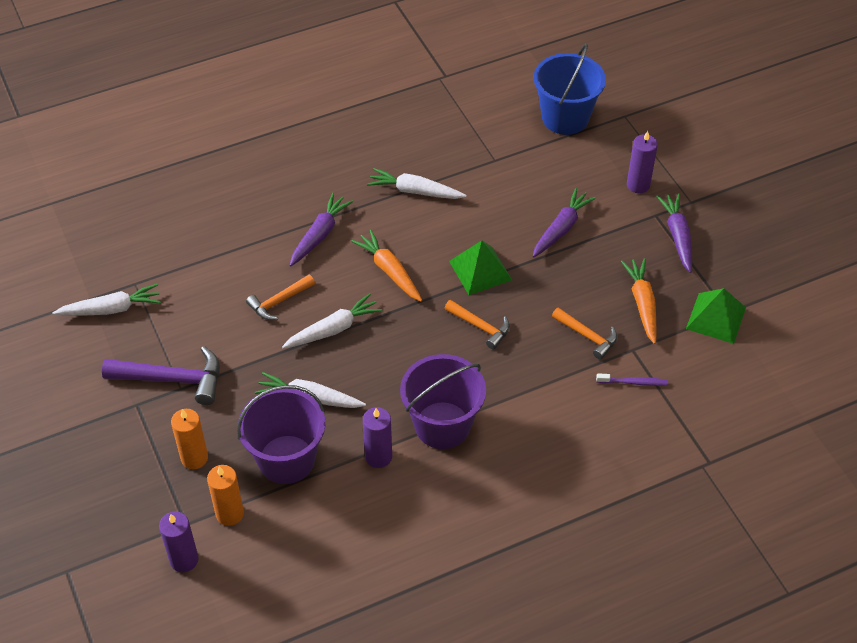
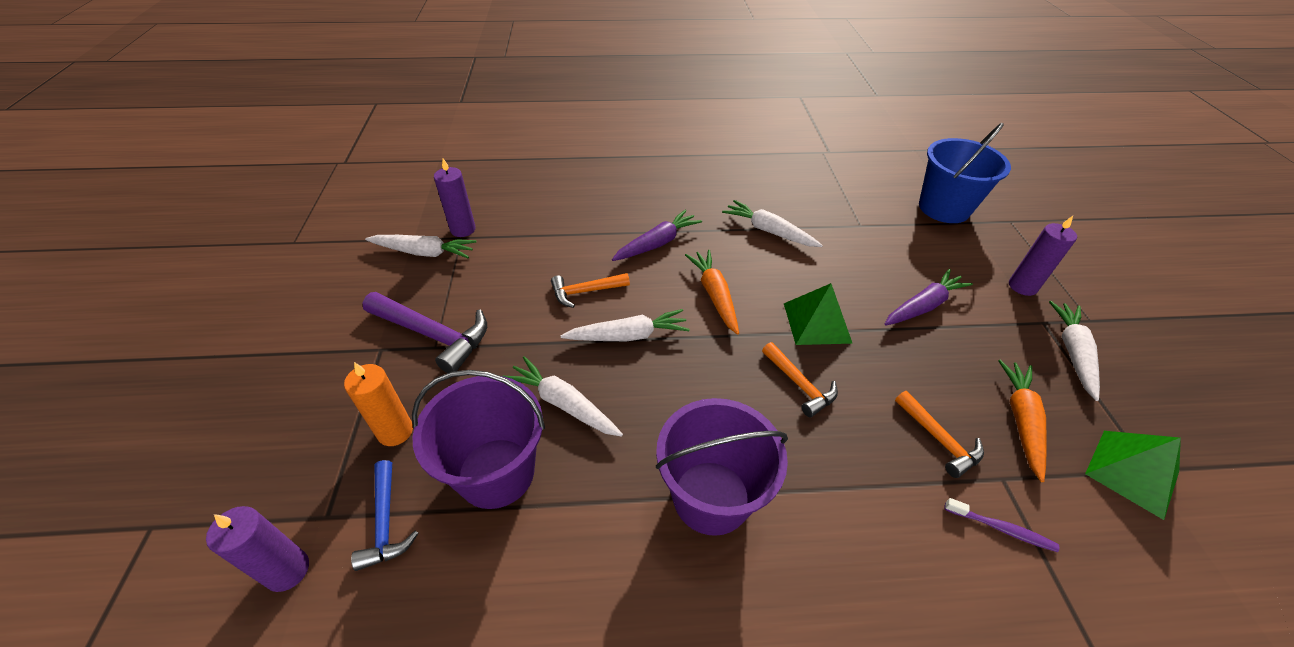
camera: 20 degrees right, 5 degrees down
orange candle [207,465,244,526] -> blue hammer [351,460,418,571]
purple candle [363,407,392,468] -> purple candle moved to [434,158,476,237]
purple carrot [656,193,692,273] -> white carrot [1049,301,1100,401]

